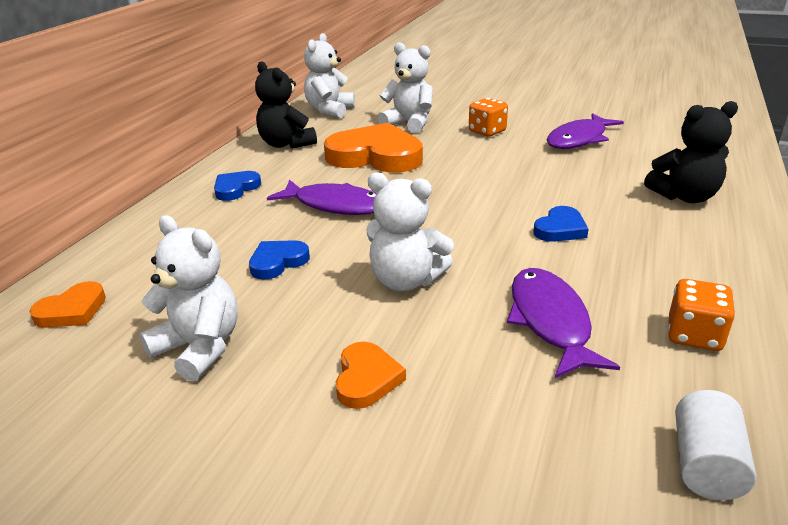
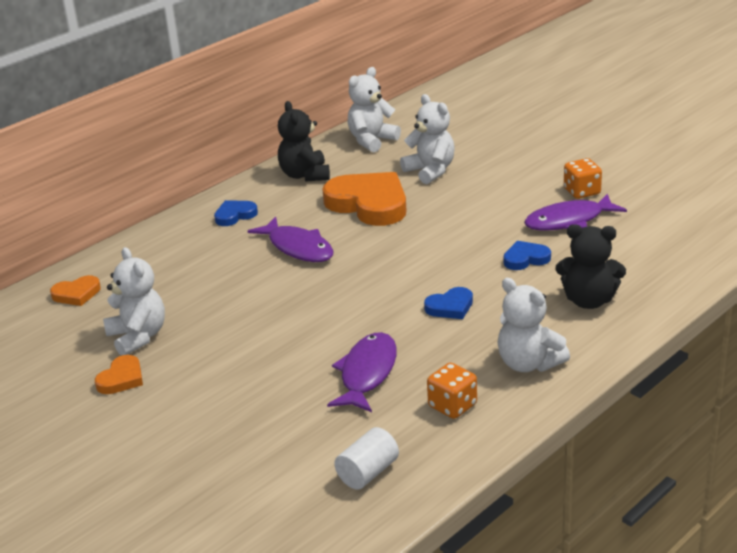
camera: 25 degrees right, 0 degrees up
blue heart [249,240,310,280] -> blue heart moved to [503,241,551,270]
orange heart [336,342,406,409] -> orange heart moved to [95,355,143,394]
white teddy bear [366,172,454,291] -> white teddy bear moved to [498,278,570,372]
orange dice [469,98,508,136] -> orange dice moved to [564,158,602,199]

